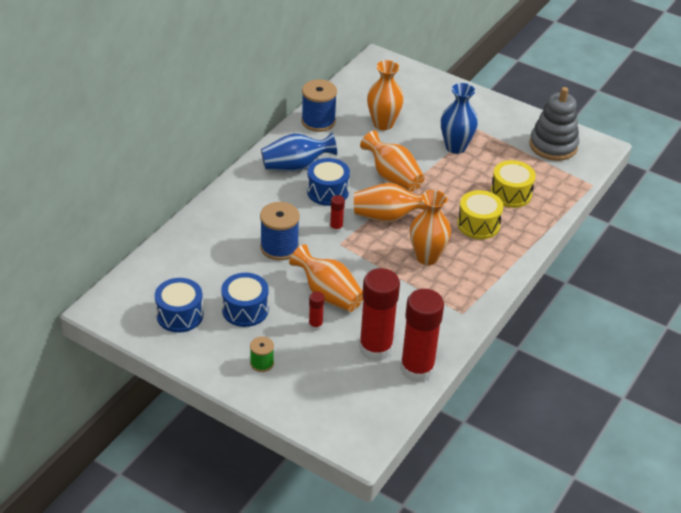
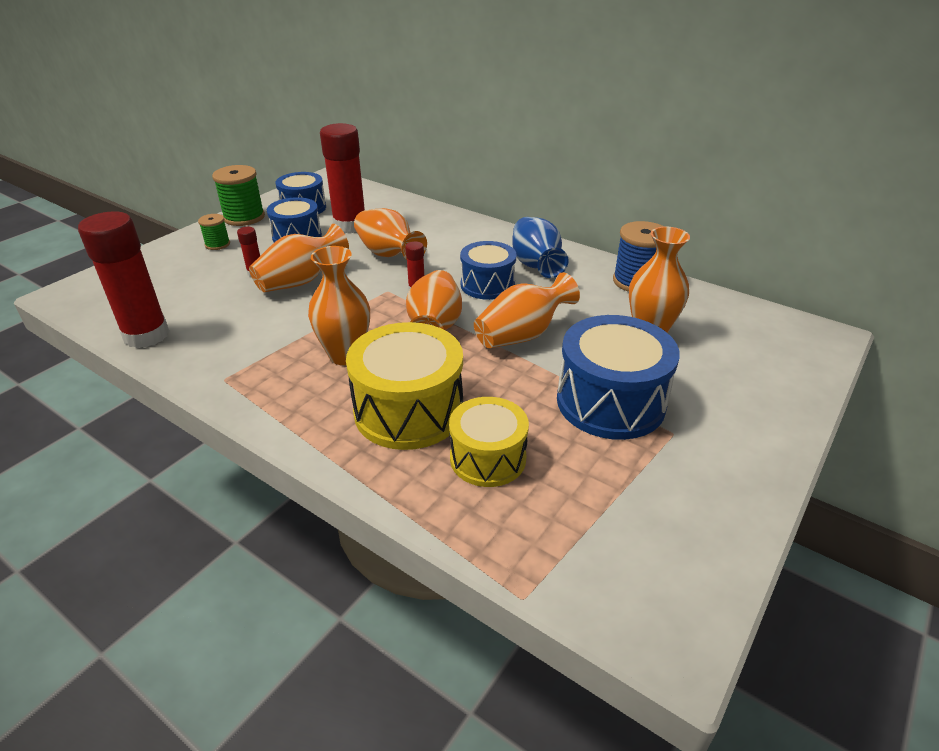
camera: 95 degrees right, 5 degrees down
blue spool [260,202,300,260] -> orange vase [354,208,427,260]
red glue stick [359,268,400,361] -> red glue stick moved to [320,123,365,233]
blue vase [441,83,478,154] -> blue drum [557,315,680,440]
yellow drum [457,190,503,239] -> yellow drum [346,322,463,450], size x1.56
grey stacking toy [529,87,579,161] -> none
none -> green spool [212,165,265,226]

